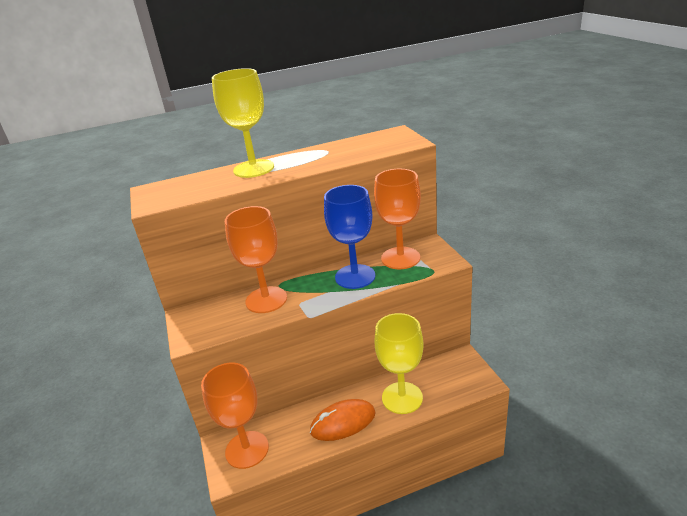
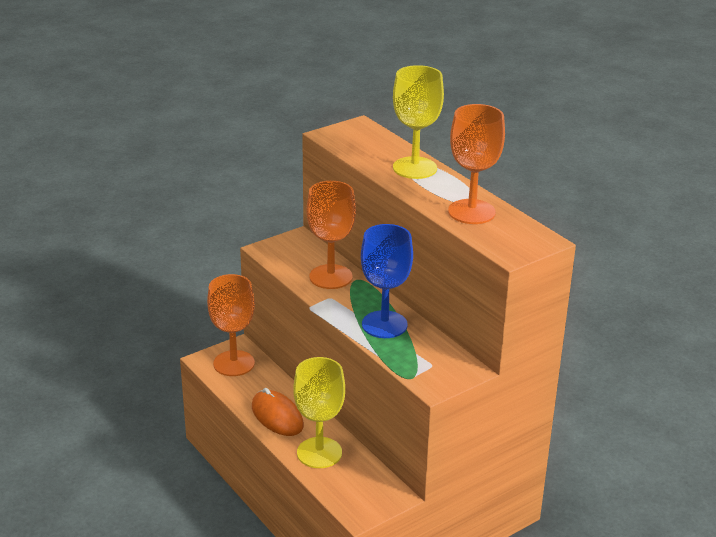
camera: 70 degrees right, 0 degrees up
orange goblet [374,169,421,269] -> orange goblet moved to [448,104,505,224]

